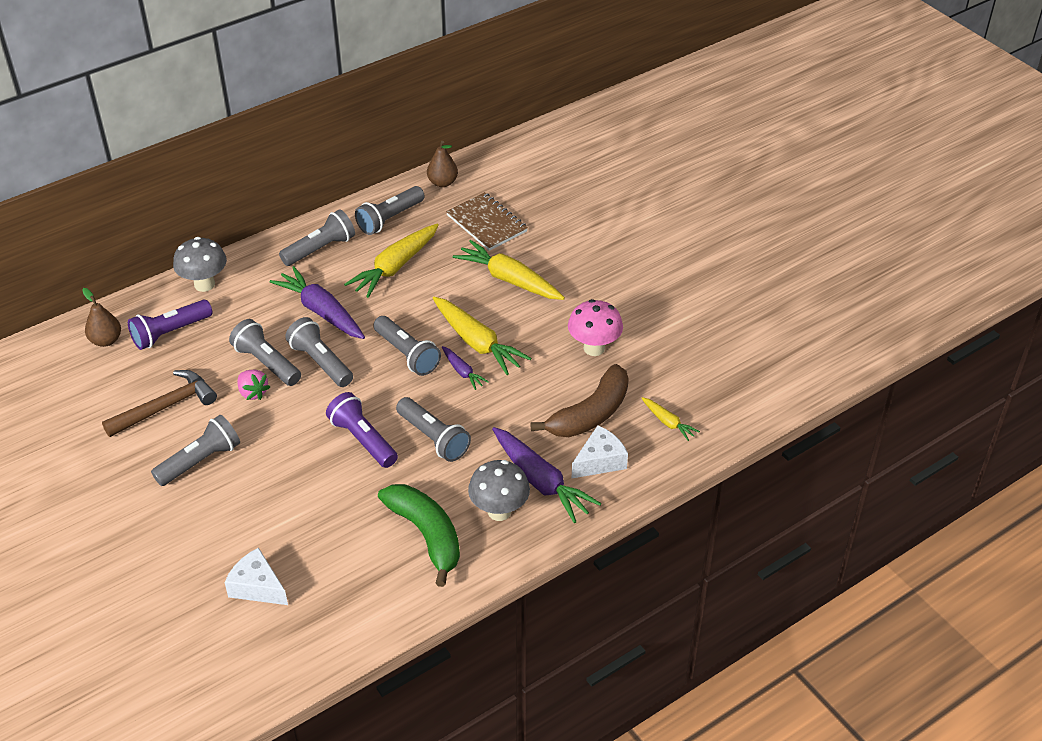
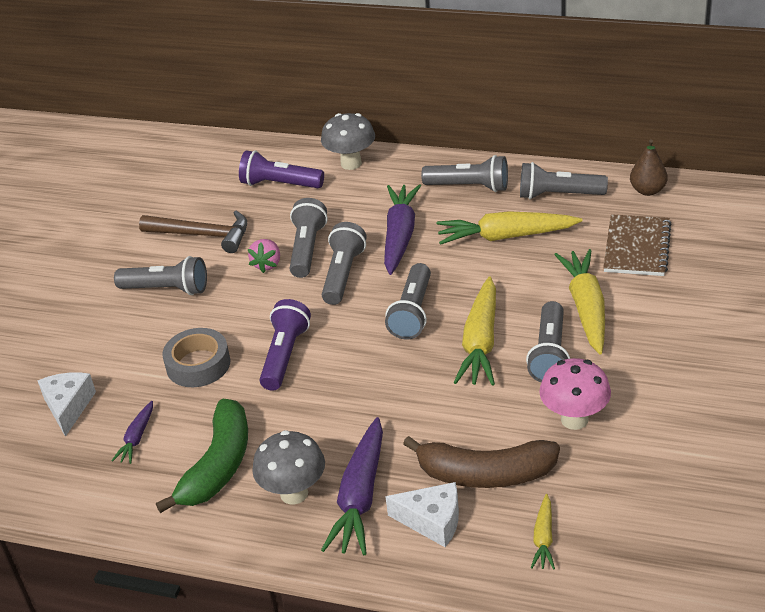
camera: 55 degrees right, 5 degrees down
brown pear [82,288,121,347] -> none
grey flashlight [396,397,471,462] -> grey flashlight moved to [526,301,570,383]
purple carrot [442,346,489,390] -> purple carrot moved to [111,401,153,464]
none -> grey tape [162,328,230,387]

